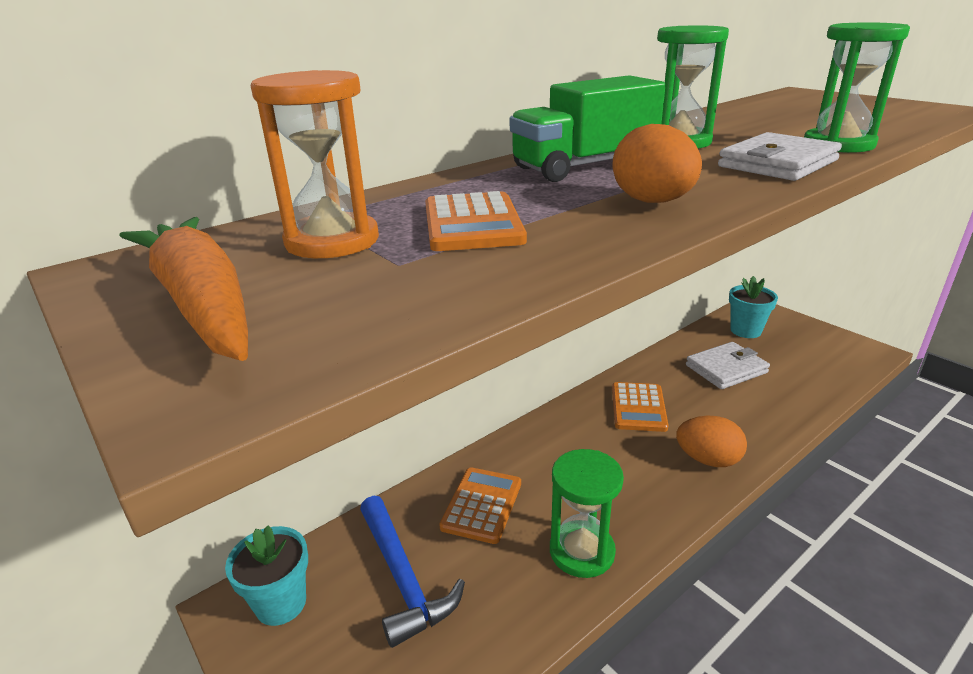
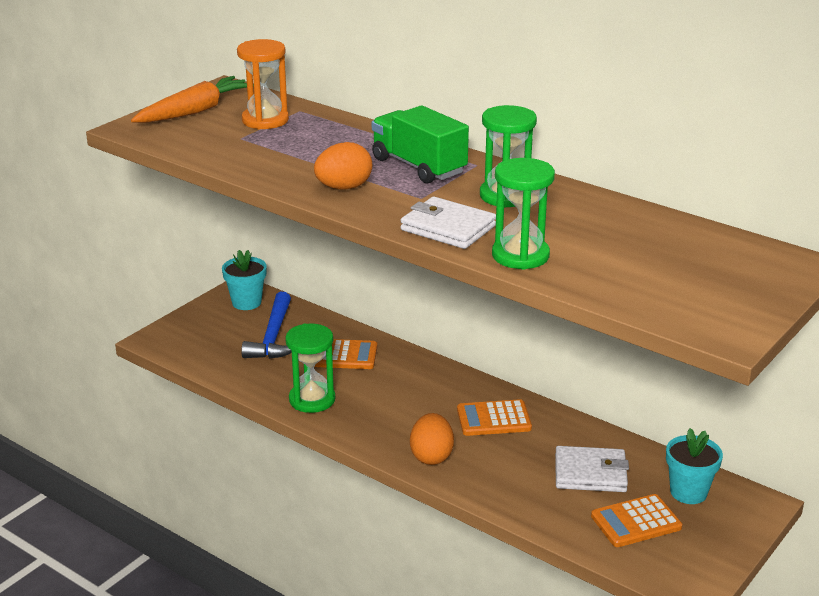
camera: 75 degrees right, 0 degrees up
blue hammer [360,496,465,648] -> blue hammer turned 45 degrees counterclockwise [241,292,292,359]
orange calculator [425,191,527,251] -> orange calculator moved to [591,494,682,547]
white wallet [686,342,770,389] -> white wallet turned 45 degrees counterclockwise [555,446,629,492]

